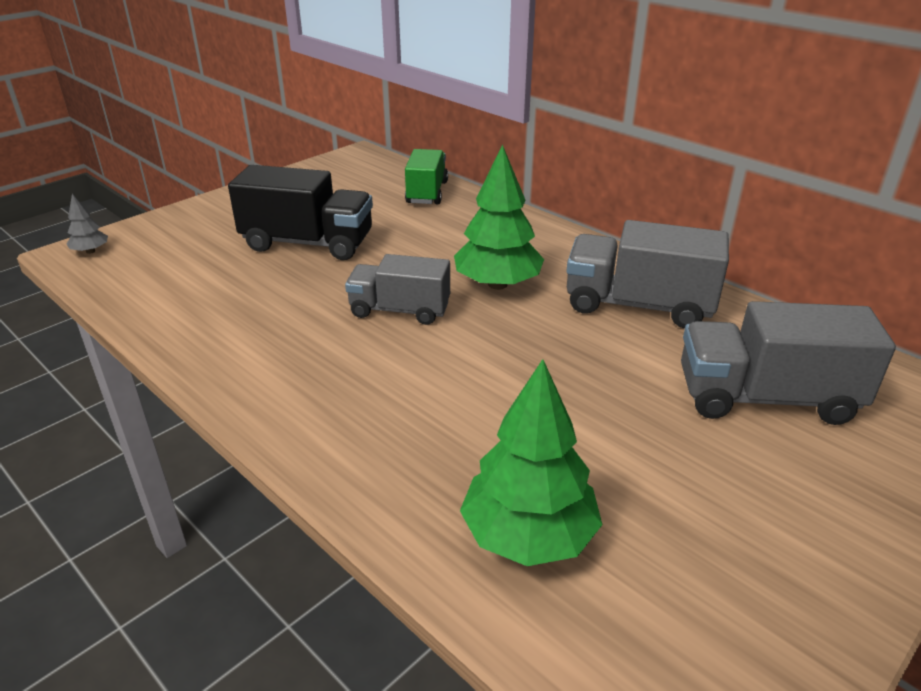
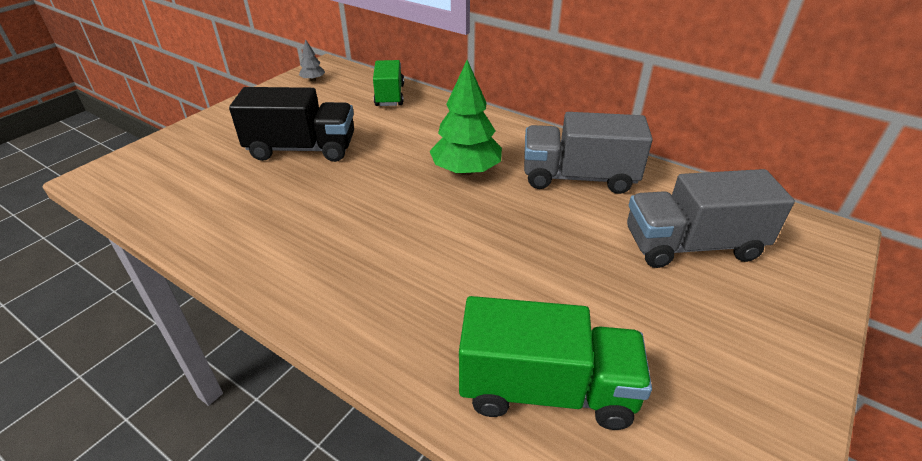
camera: 10 degrees left, 5 degrees up
grey tree [67,194,108,254] -> grey tree moved to [299,39,325,81]
grey truck [345,254,450,325] -> none
green tree [460,359,602,566] -> green truck [459,296,652,430]

